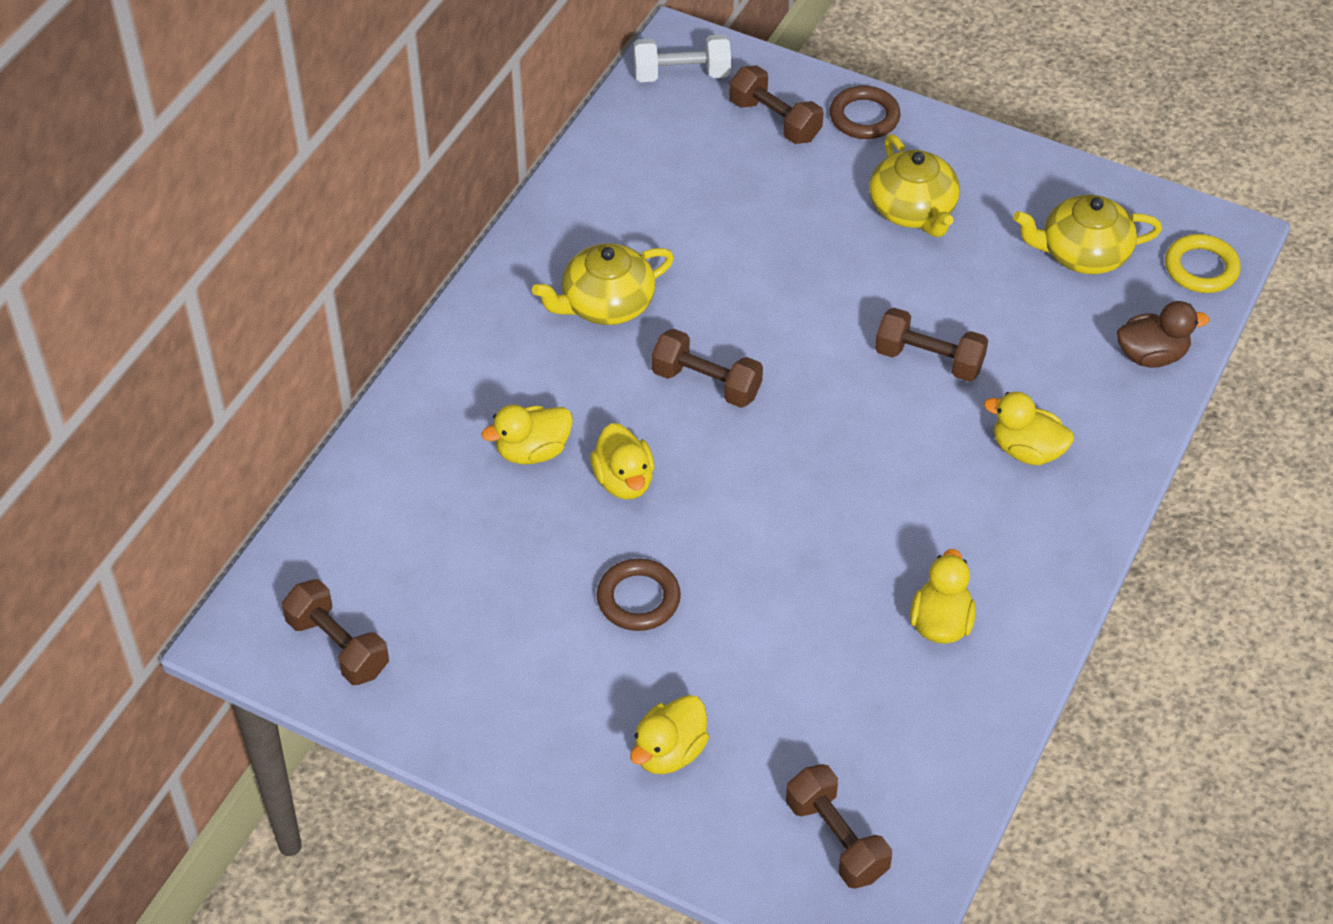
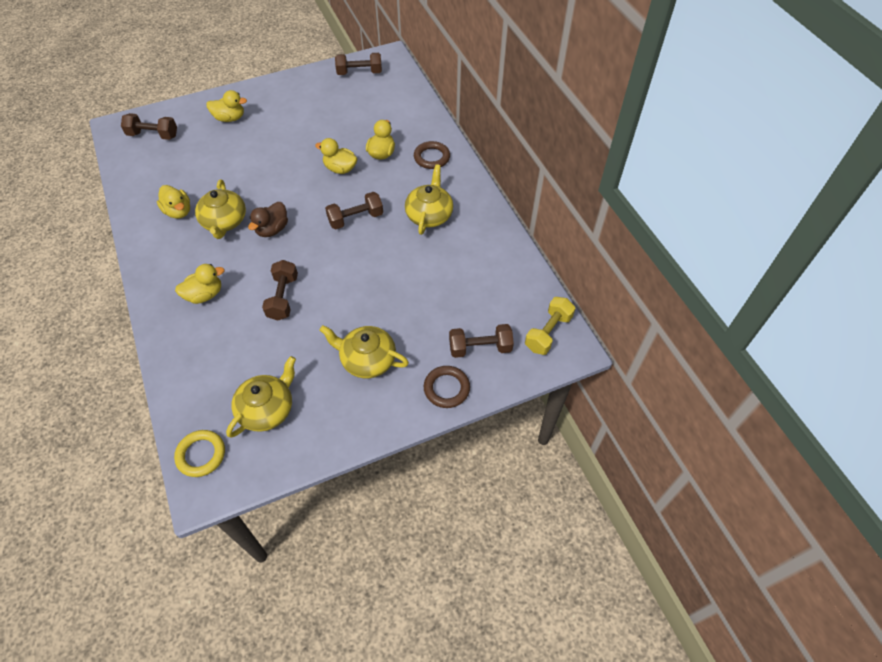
camera: 130 degrees right, 5 degrees up
brown ring [597,558,681,631] -> brown ring moved to [414,141,450,169]
yellow duck [630,695,709,774] -> yellow duck turned 105 degrees clockwise [206,90,247,122]
white dumbbell [634,35,731,82] -> yellow dumbbell [525,297,575,355]
brown dumbbell [875,308,988,382] -> brown dumbbell turned 60 degrees counterclockwise [262,260,298,321]
brown duck [1117,301,1210,368] -> brown duck moved to [248,202,288,237]
none -> yellow teapot [195,179,246,239]

